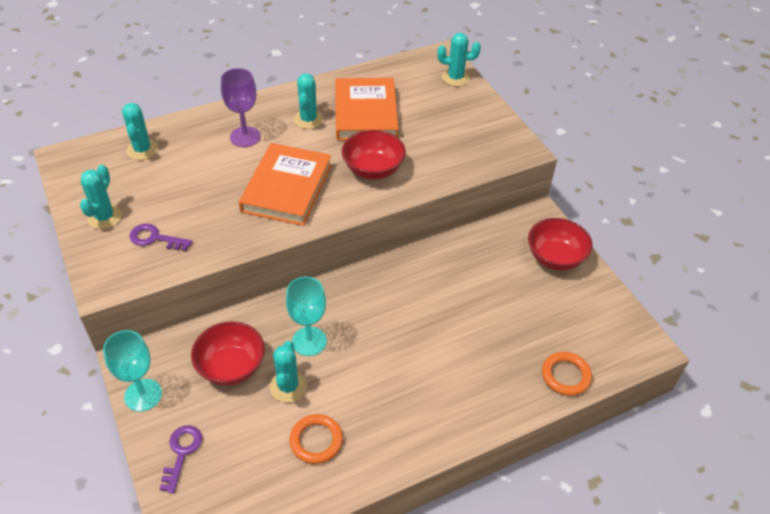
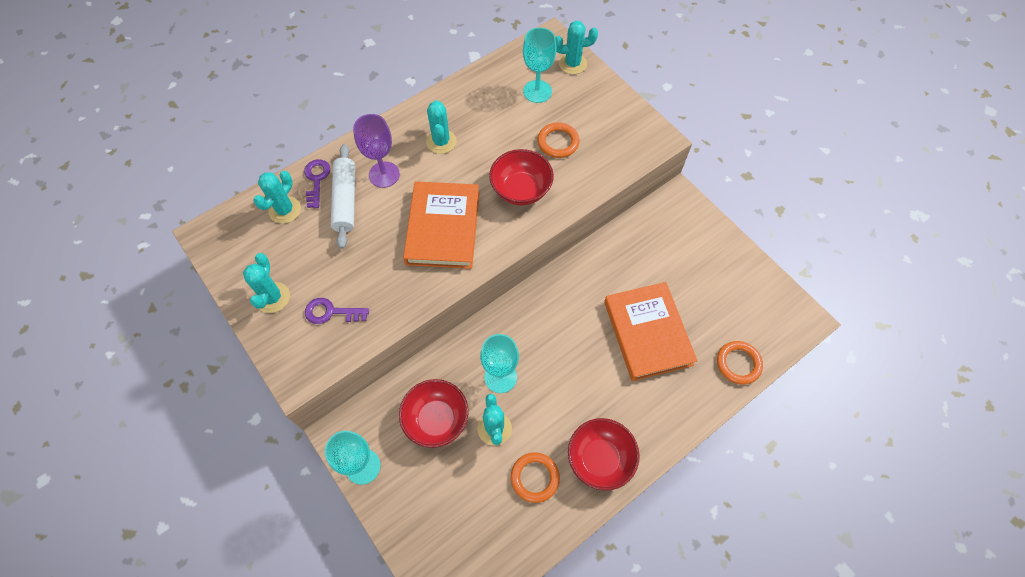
camera: 10 degrees left, 15 degrees up
turquoise cactus [122,103,158,160] -> turquoise cactus turned 45 degrees clockwise [253,171,301,224]
purple key [160,425,202,493] -> purple key moved to [304,159,330,208]
orange book [335,78,399,140] -> orange book moved to [604,282,698,381]
red bowl [528,218,593,271] -> red bowl moved to [568,418,640,491]
none -> white rolling pin [331,144,355,249]
none -> turquoise goblet [523,27,557,103]
none -> orange ring [537,122,579,158]

